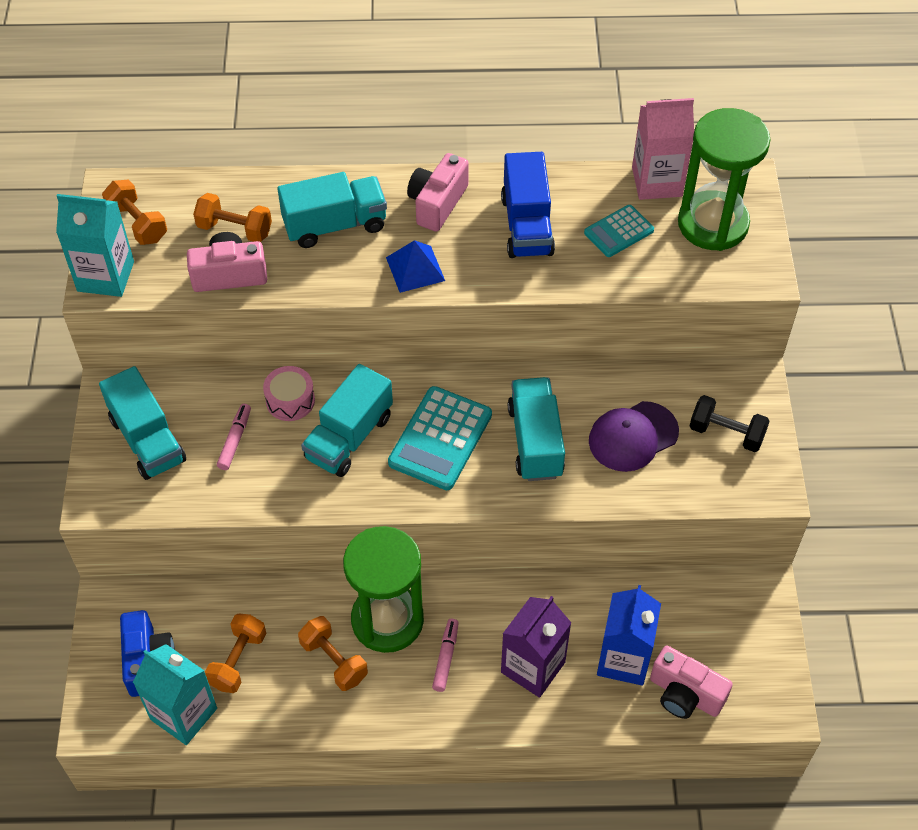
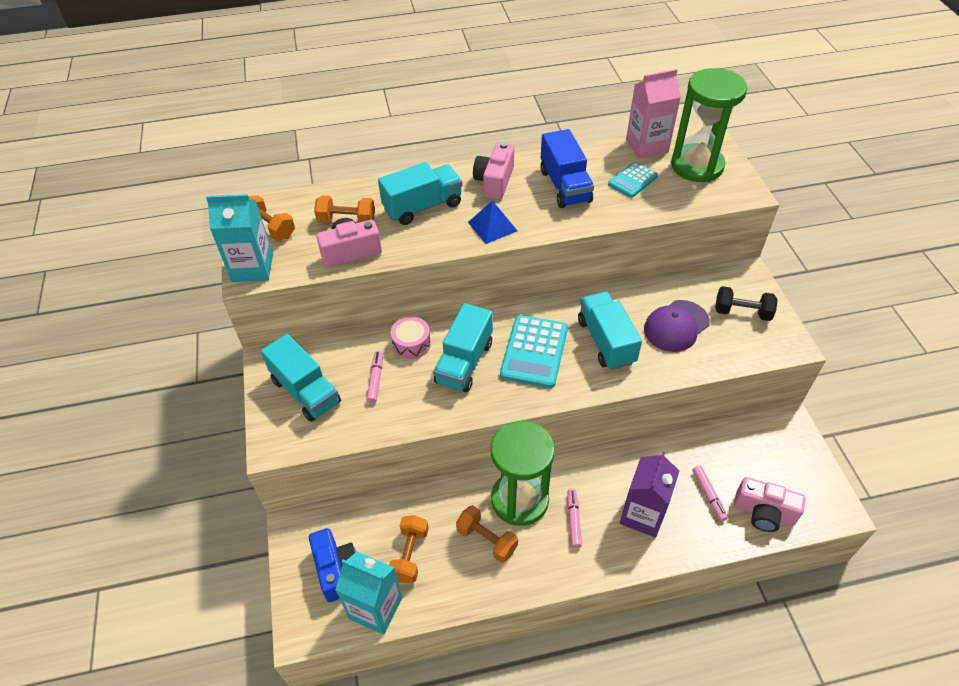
camera: 10 degrees left, 5 degrees down
blue carton [597,585,661,686] -> pink marker [693,466,728,521]

